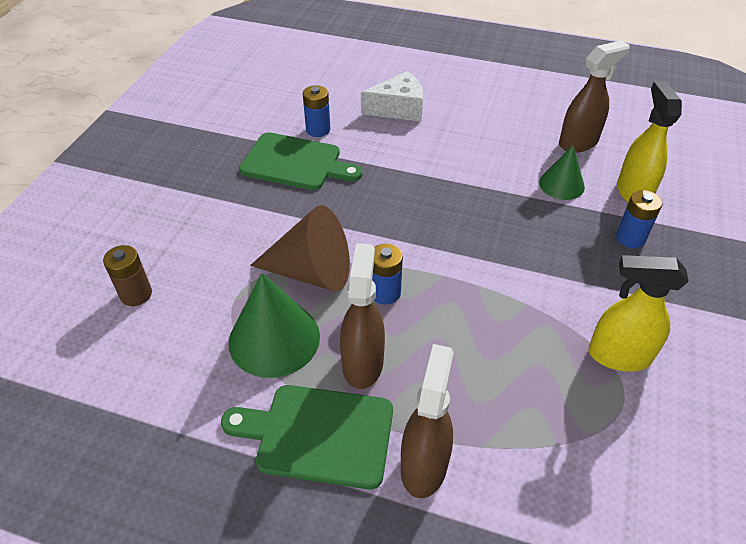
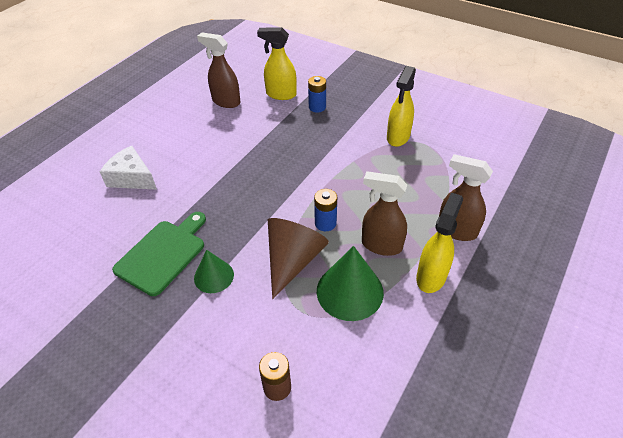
camera: 75 degrees left, 0 degrees up
green cutting board [221,385,393,490] -> yellow spray bottle [416,192,463,293]
blue battery [303,85,330,137] -> none
white cheese [361,71,423,121] -> white cheese turned 60 degrees counterclockwise [100,146,157,190]
green cone [539,145,585,200] -> green cone moved to [194,250,234,293]
brown spray bottle [559,41,630,153] -> brown spray bottle turned 45 degrees counterclockwise [197,32,240,108]

